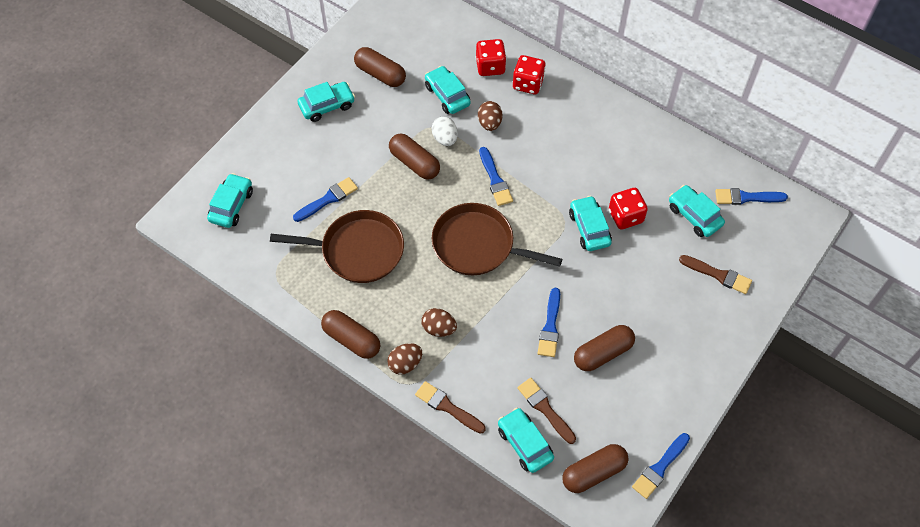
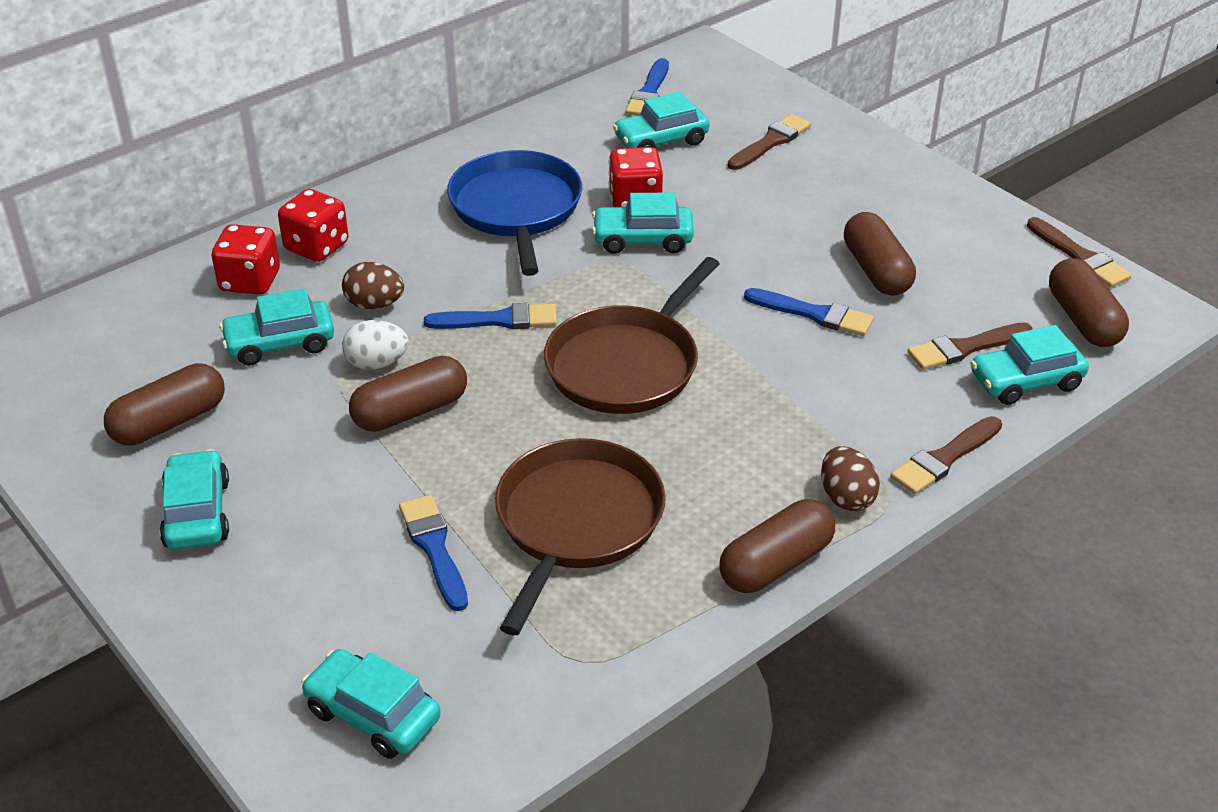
camera: 75 degrees left, 20 degrees down
brown egg [421,308,457,337] -> none
blue brush [632,433,690,499] -> brown brush [1027,217,1132,287]
none -> blue pan [447,150,582,276]

